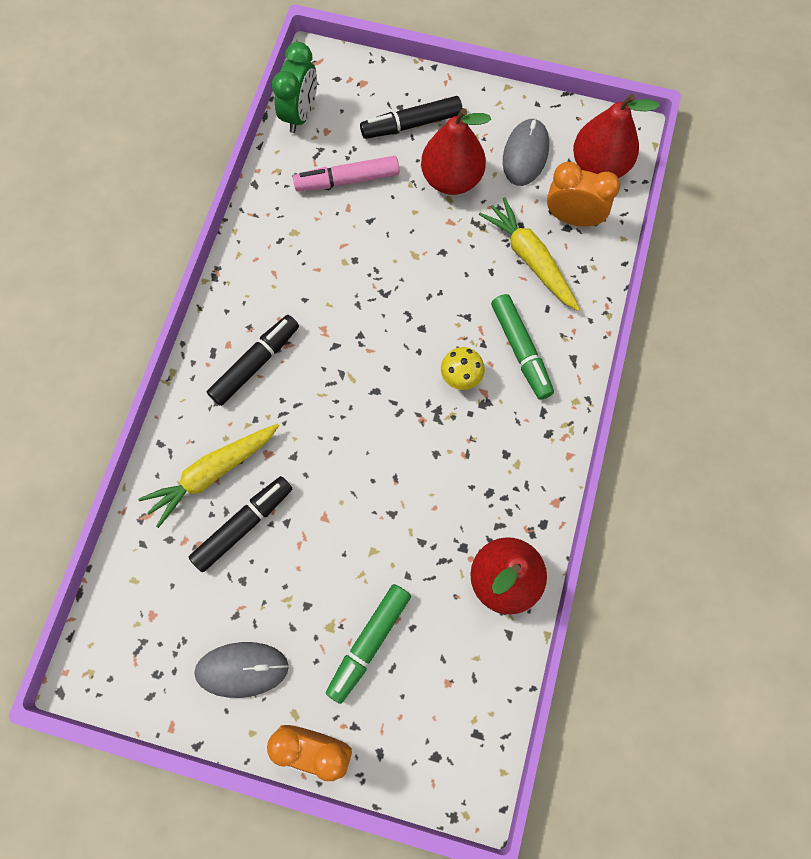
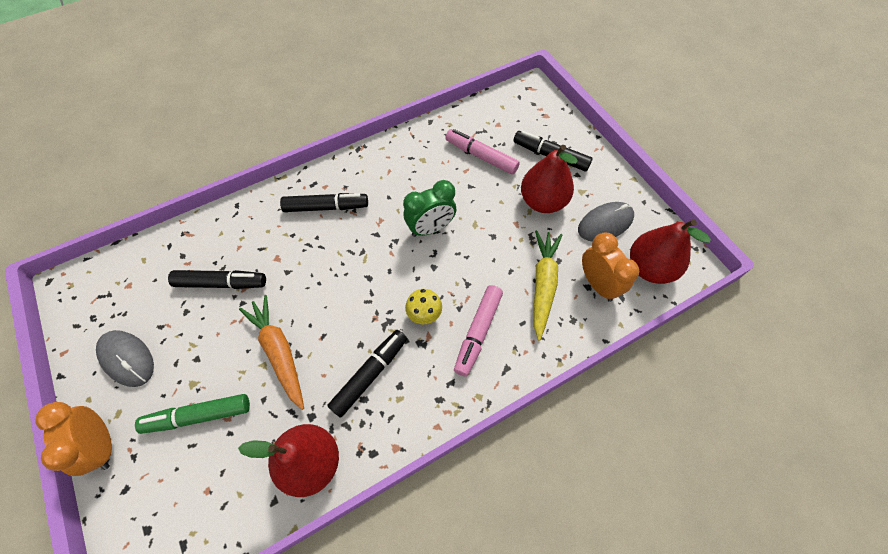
camera: 45 degrees right, 10 degrees down
yellow carrot [138,423,279,528] -> none
green clock [272,42,317,133] -> green clock moved to [403,180,457,237]
green marker [491,294,554,400] -> pink marker [454,285,503,377]
none -> orange carrot [239,295,304,410]
none -> black marker [327,330,407,418]

